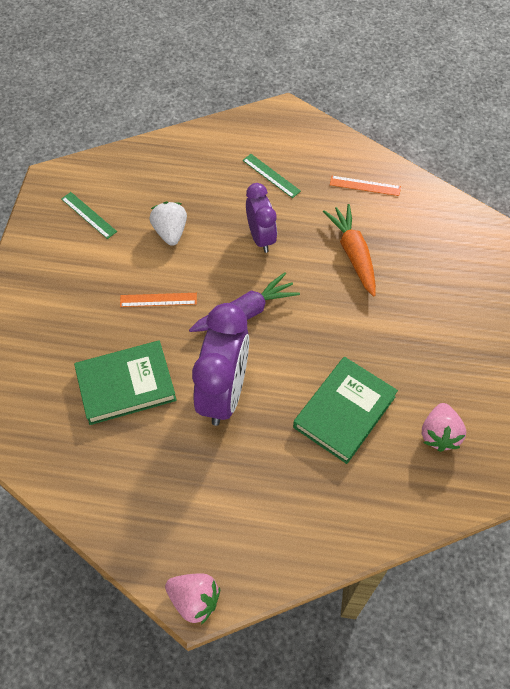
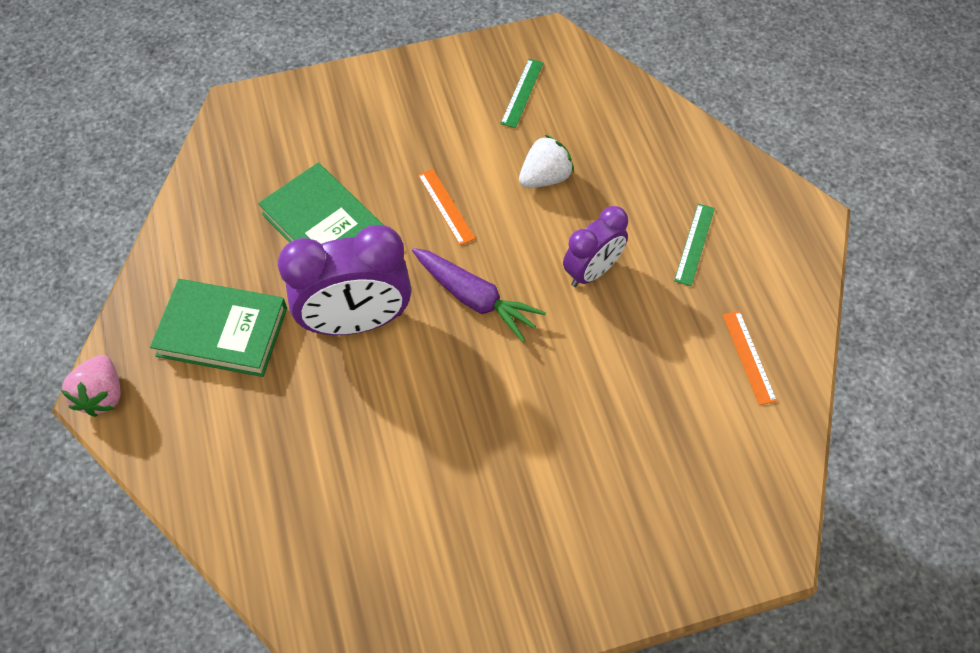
camera: 65 degrees right, 0 degrees up
green book [293,357,398,464] -> green book moved to [150,279,287,377]
orange carrot [323,204,376,297] -> none
pink strawberry [422,403,466,452] -> none

